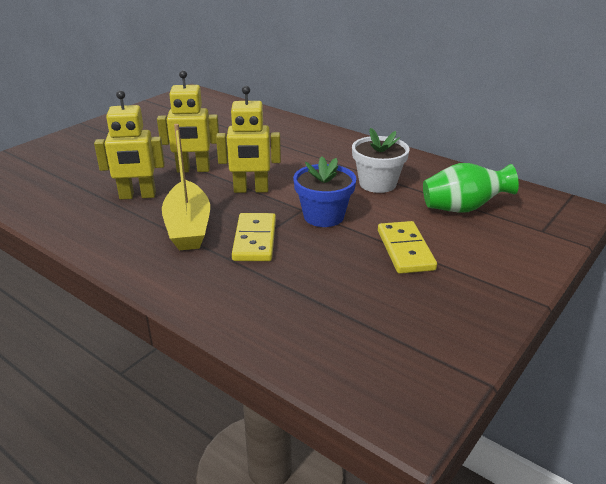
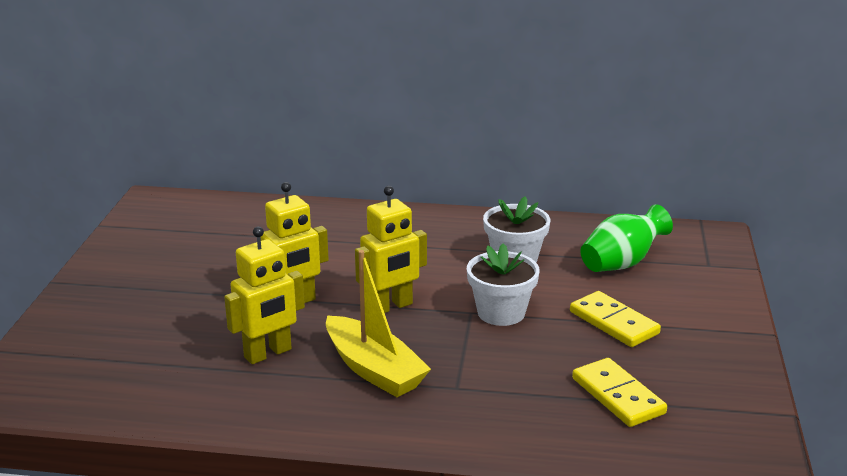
camera: 30 degrees left, 5 degrees down
yellow domino [232,213,276,261] -> yellow domino moved to [572,358,667,427]
blue flower pot [293,157,356,227] -> white flower pot [467,243,540,326]

